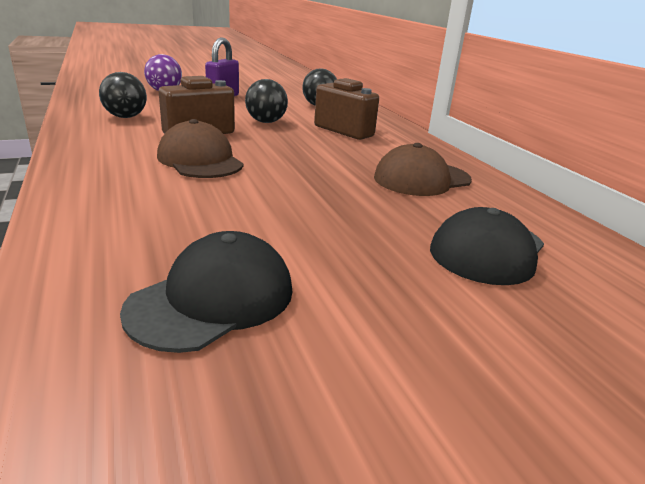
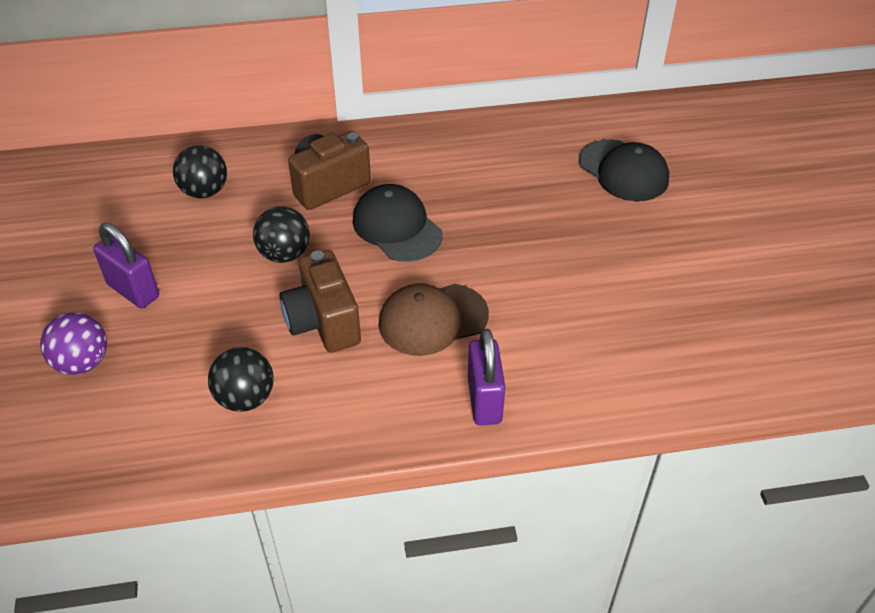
camera: 75 degrees left, 20 degrees up
black cap [120,231,293,353] -> black cap moved to [353,184,443,262]
brown cap [374,143,472,196] -> none
none -> purple padlock [468,329,505,426]

